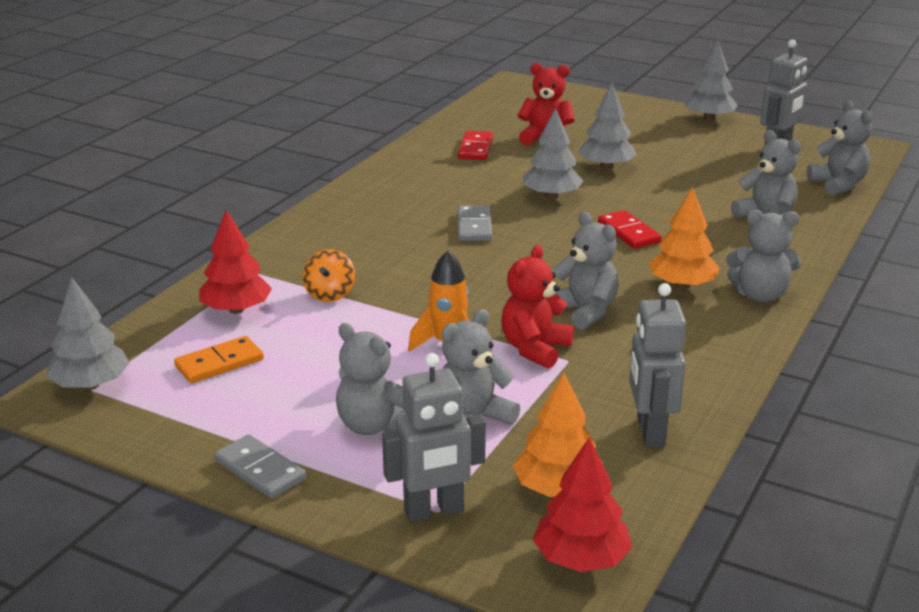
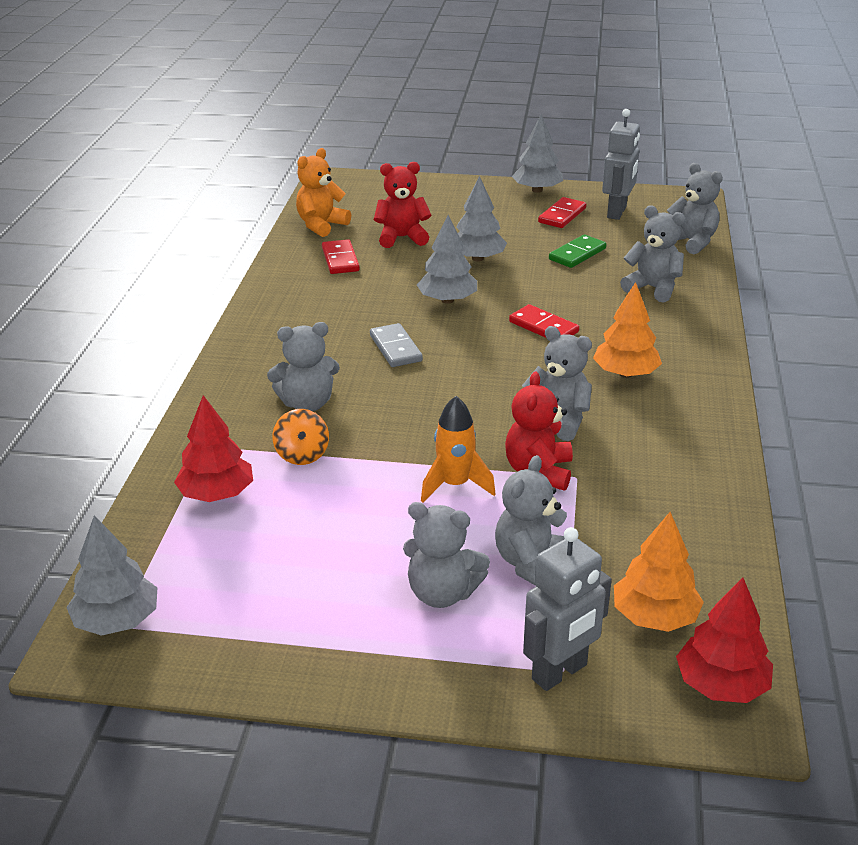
camera: 20 degrees left, 5 degrees up
orange domino [174,336,264,383] -> none
grey domino [214,434,306,499] -> none
grey robot [629,283,686,447] -> none
grey teddy bear [726,210,801,302] -> grey teddy bear moved to [267,322,340,411]
none -> orange teddy bear [296,148,351,237]
none -> red domino [538,197,586,228]
none -> green domino [549,234,606,268]

